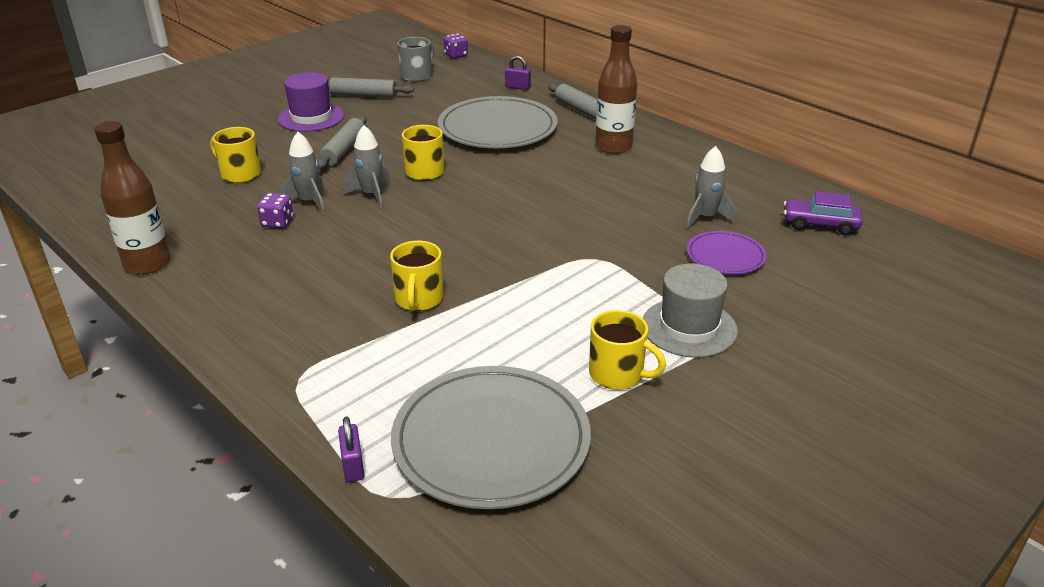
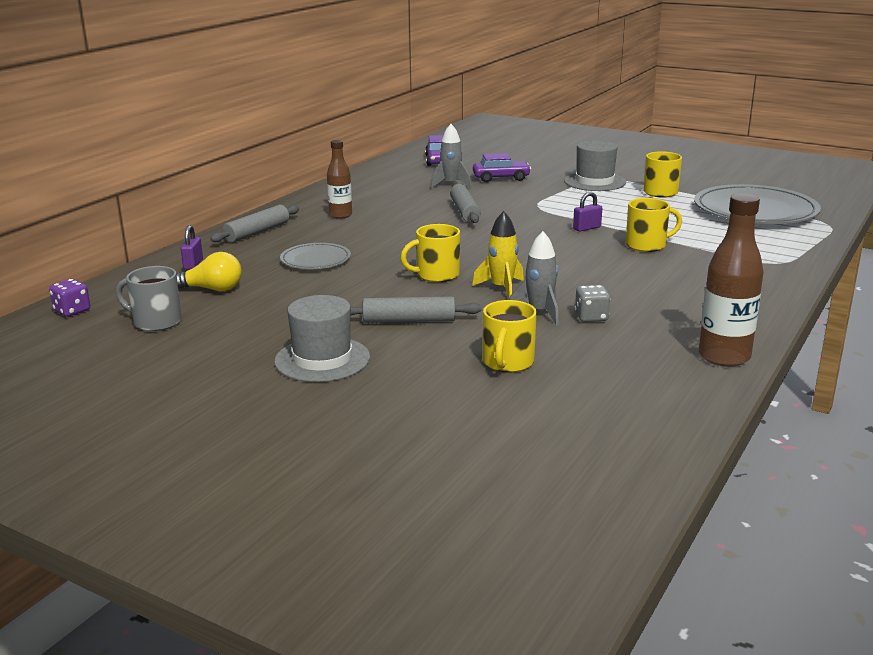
camera: 105 degrees left, 10 degrees down
purple dice [257,193,293,228] -> grey dice [575,285,610,322]
purple hat [278,72,344,132] -> grey hat [274,295,370,382]
grey rolling pin [328,77,414,98] -> grey rolling pin moved to [450,184,481,223]
purple padlock [338,417,364,482] -> purple padlock moved to [573,192,602,231]
grey rocket [343,125,391,208] -> yellow rocket [472,211,524,299]
grey plate [438,96,558,148] -> grey plate [280,243,351,269], size x0.52
brown bottle [595,25,637,154] -> brown bottle [327,140,352,219], size x0.64
purple plate [687,231,767,274] -> purple car [473,153,531,182]
none -> yellow light bulb [177,252,242,291]

